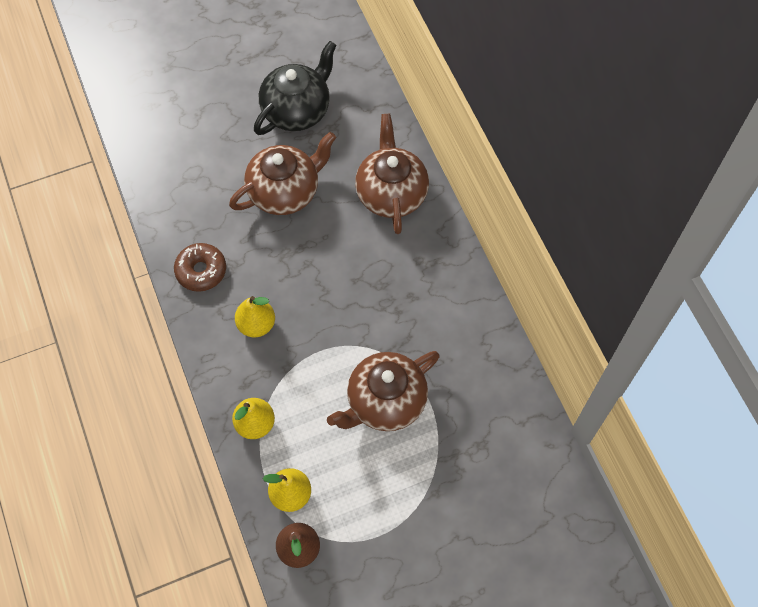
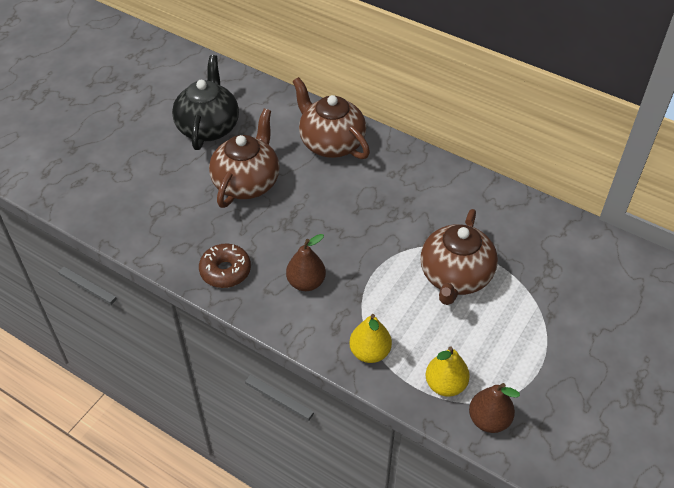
camera: 35 degrees left, 15 degrees down
yellow pear [235,296,275,337] -> brown pear [286,234,326,291]

